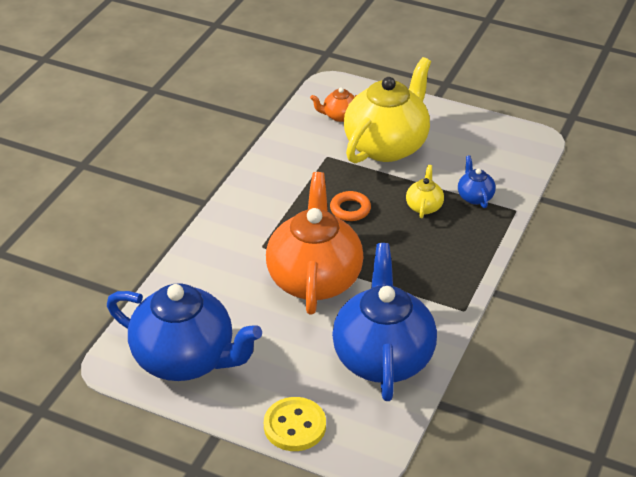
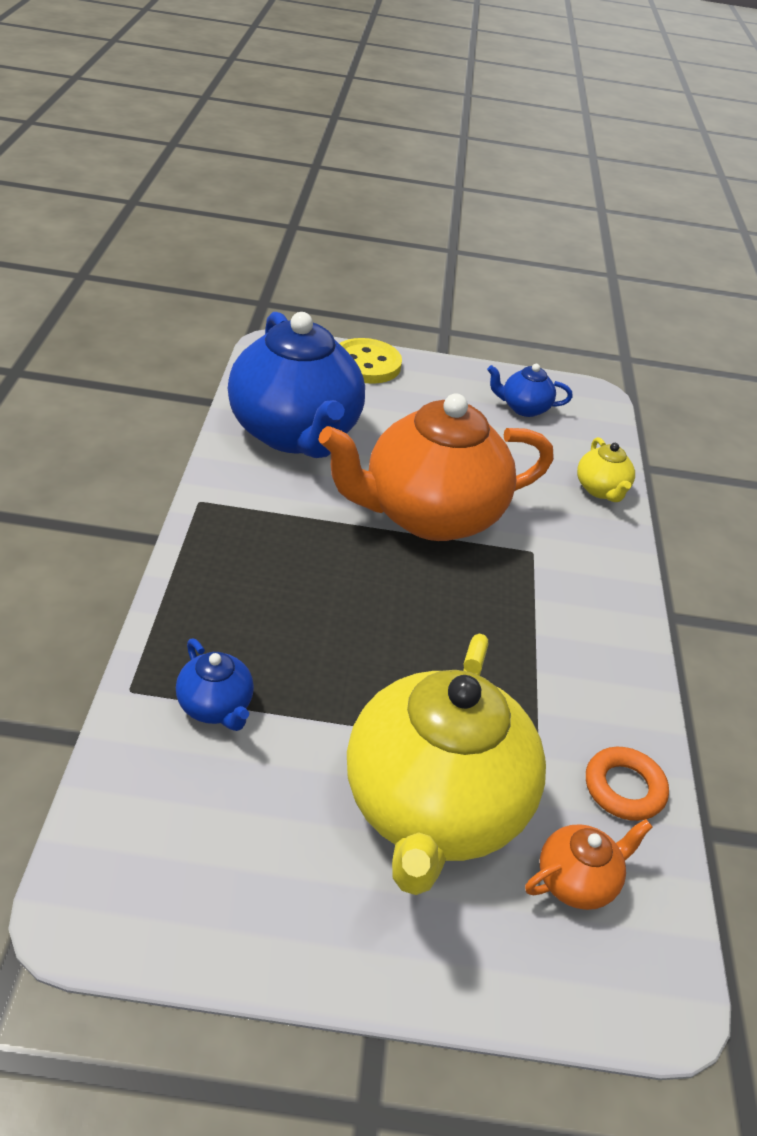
camera: 155 degrees right, 0 degrees up
blue teapot [107,284,262,381] -> blue teapot [487,364,573,417], size x0.42
orange teapot [266,172,364,315] -> orange teapot turned 90 degrees clockwise [318,393,554,541]
orange ring [330,191,371,221] -> orange ring moved to [586,747,669,821]
yellow teapot [406,165,444,218] -> yellow teapot moved to [577,437,635,502]

